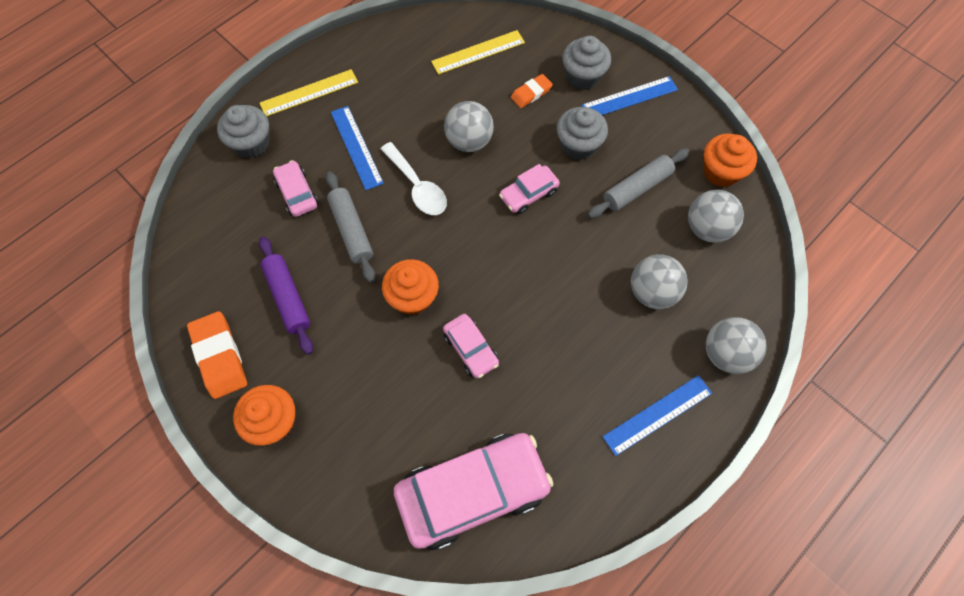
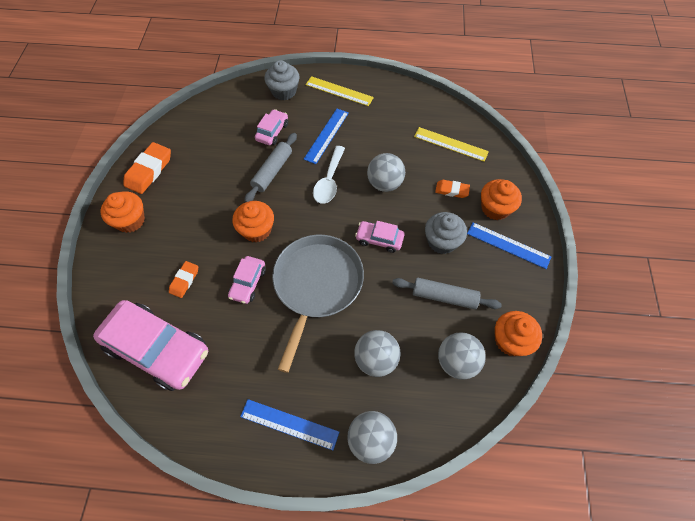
camera: 50 degrees right, 5 degrees down
purple rolling pin [259,236,313,355] -> none
grey cupcake [562,36,611,90] -> orange cupcake [481,179,522,220]
none -> orange eraser [169,261,198,298]
none -> grey pan [272,235,364,373]

